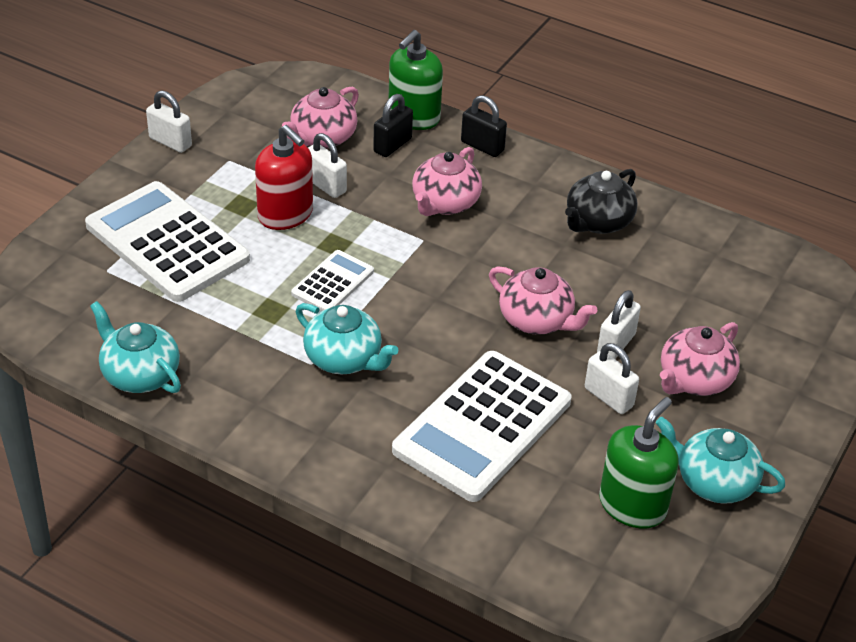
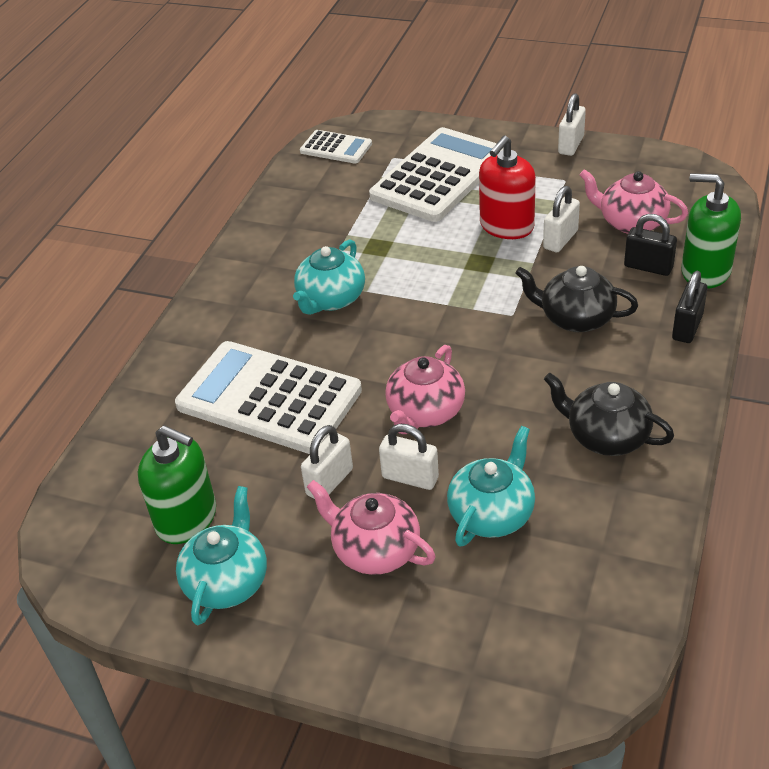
camera: 85 degrees right, 0 degrees up
turquoise teapot [90,301,181,393] -> turquoise teapot moved to [447,426,535,547]
white calculator [291,250,374,311] -> white calculator moved to [300,130,372,164]
pink teapot [412,147,482,216] -> black teapot [515,266,638,332]

